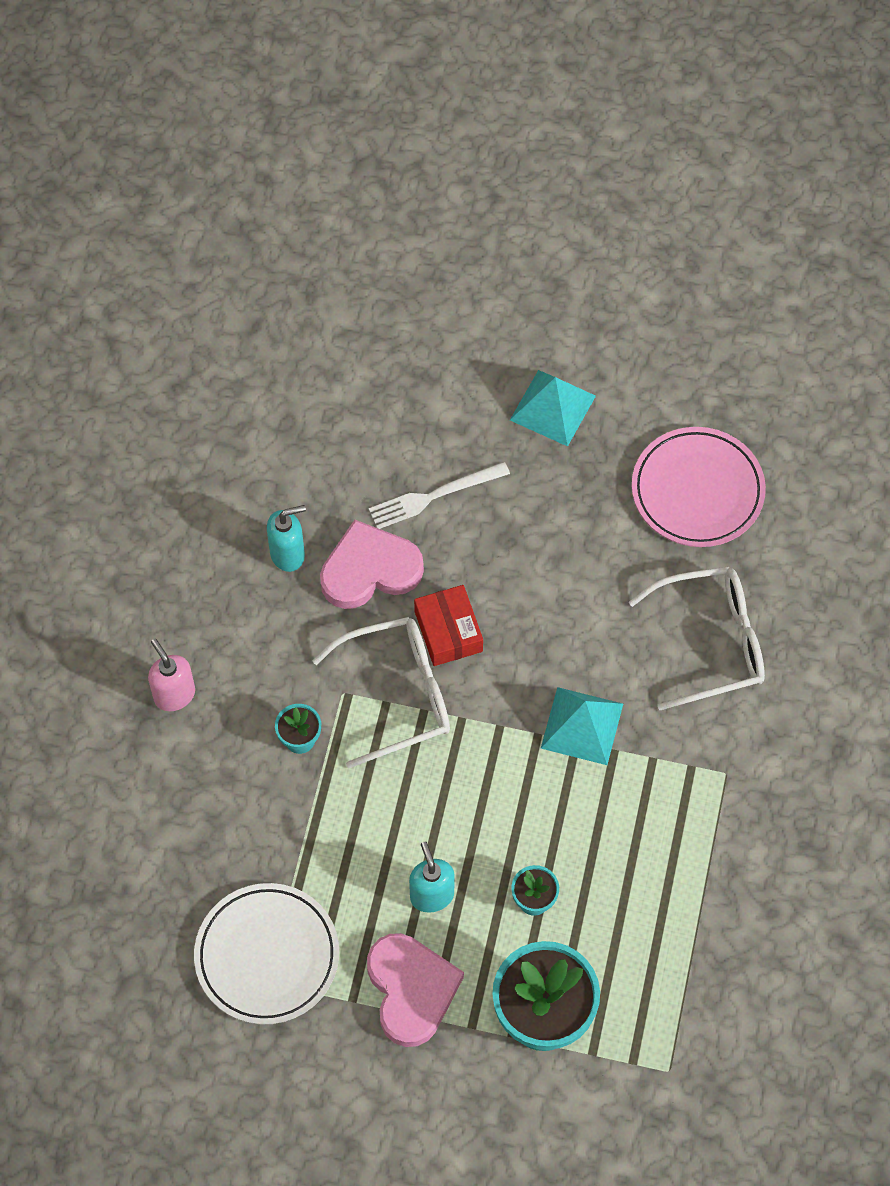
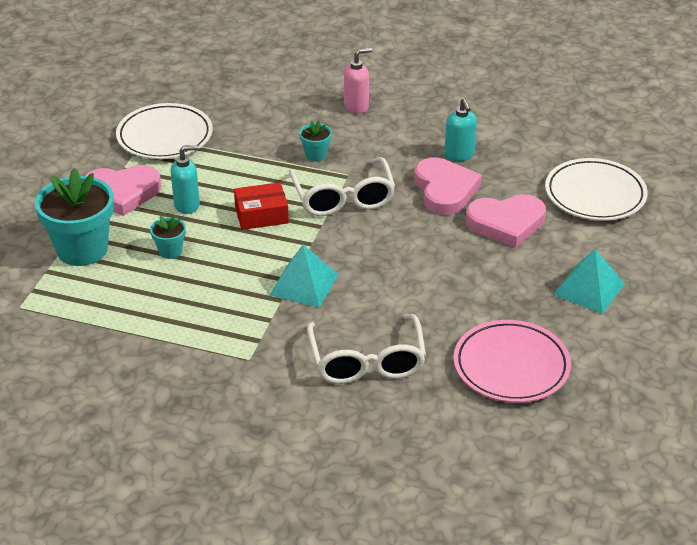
camera: 95 degrees right, 25 degrees down
white fork [369,462,510,529] -> pink heart [466,194,546,248]
red box [414,585,483,666] -> red box moved to [234,182,289,230]
none -> white plate [545,158,648,221]

